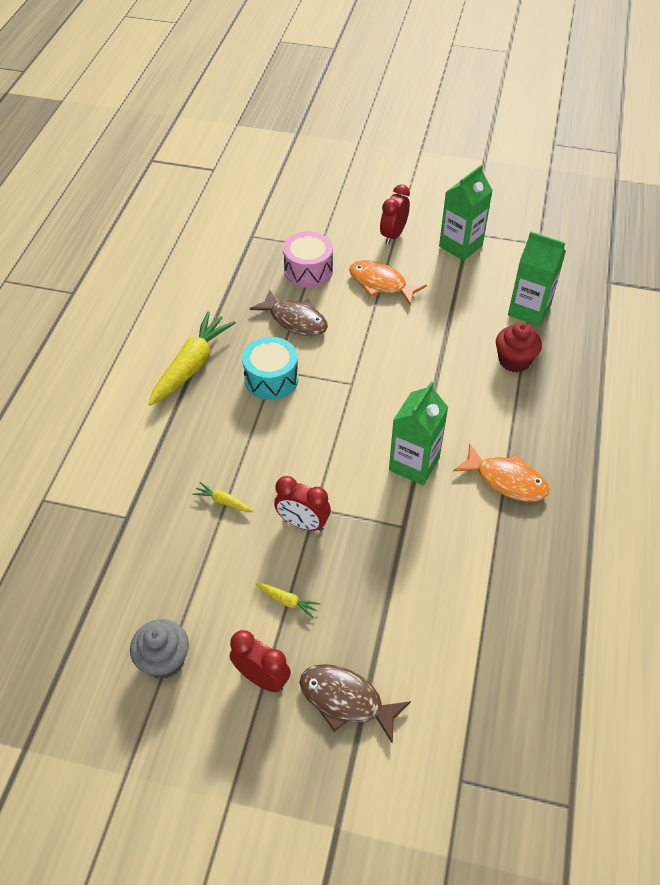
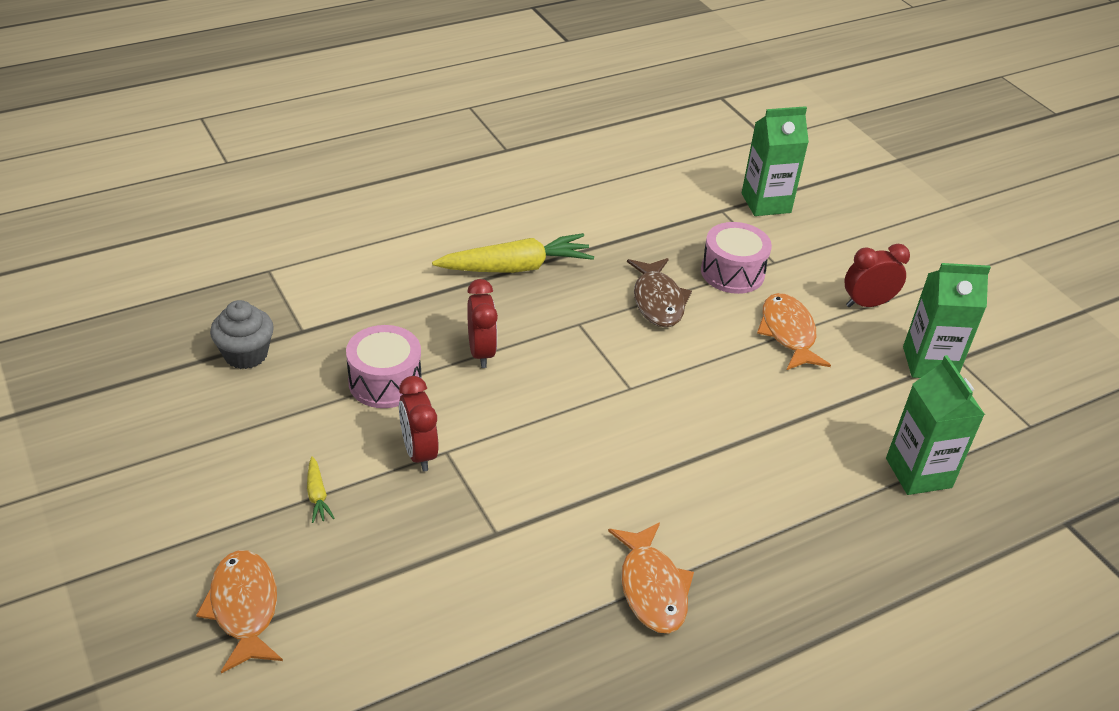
camera: 45 degrees right, 10 degrees down
grey cupcake [130,619,189,679] -> grey cupcake moved to [210,300,274,369]
yellow carrot [192,482,253,512] -> pink drum [346,325,422,408]
red clock [229,630,291,692] -> red clock moved to [467,279,498,368]
turquoise drum [242,337,298,400] -> none
brown fish [300,664,411,743] -> orange fish [196,550,283,673]
green carton [389,382,448,485] -> green carton moved to [742,106,809,216]
red cupcake [496,322,542,372] -> none

